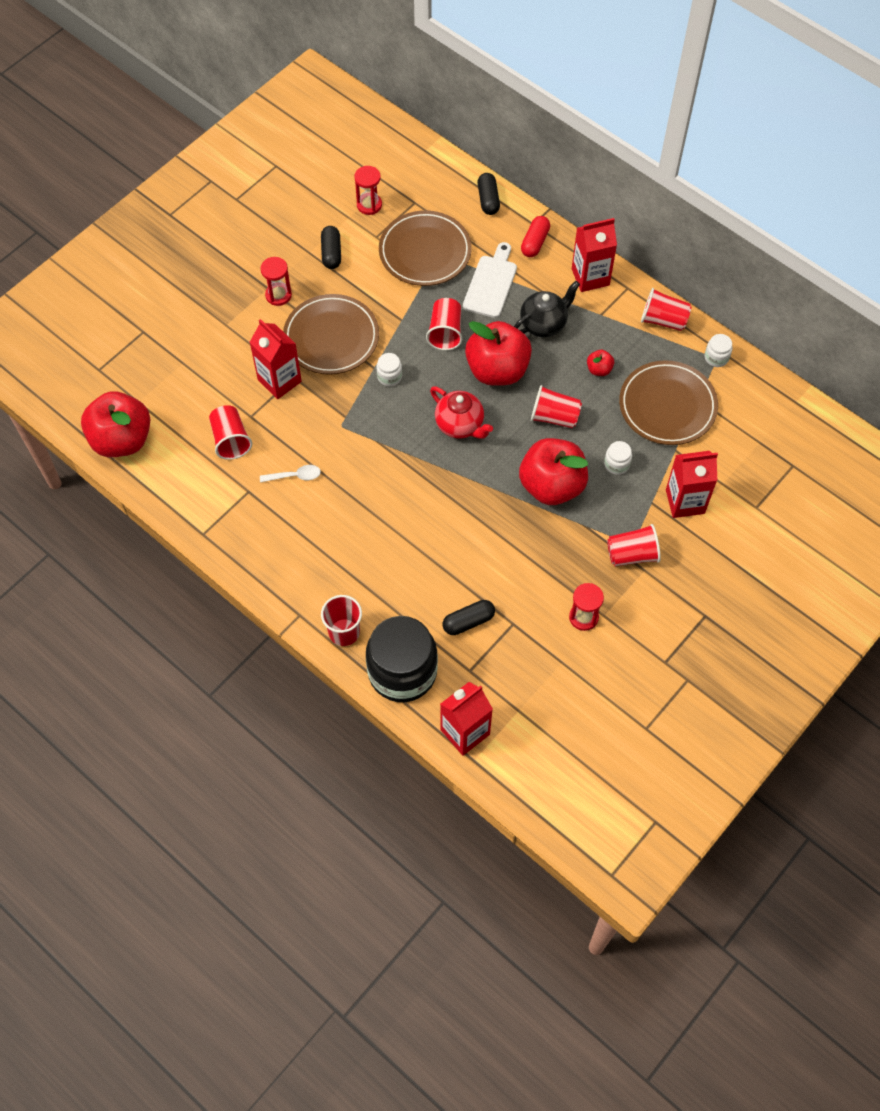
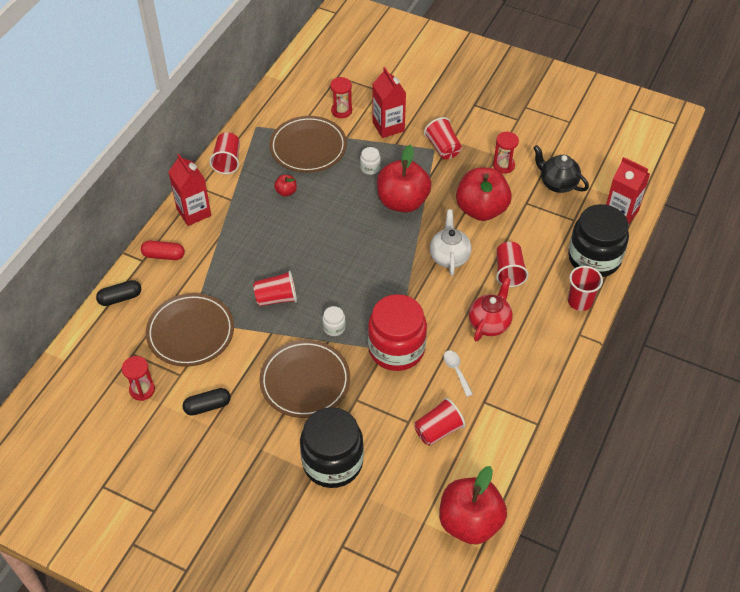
camera: 105 degrees left, 10 degrees down
red carton [250,319,302,399] -> none
red hourglass [261,257,292,306] -> red hourglass moved to [330,77,352,118]
red teapot [430,387,493,439] -> red teapot moved to [469,277,513,341]
black capsule [443,600,495,635] -> none
white cutting board [463,242,517,318] -> none
red apple [465,321,532,386] -> red apple moved to [456,168,512,221]
black teapot [514,281,580,337] -> black teapot moved to [534,145,589,193]
red cup [531,385,582,428] -> red cup moved to [496,242,529,287]
white jar [705,334,732,367] -> none
none -> black jar [300,407,364,488]
none -> red jar [368,294,427,371]
none -> white teapot [430,210,471,276]

